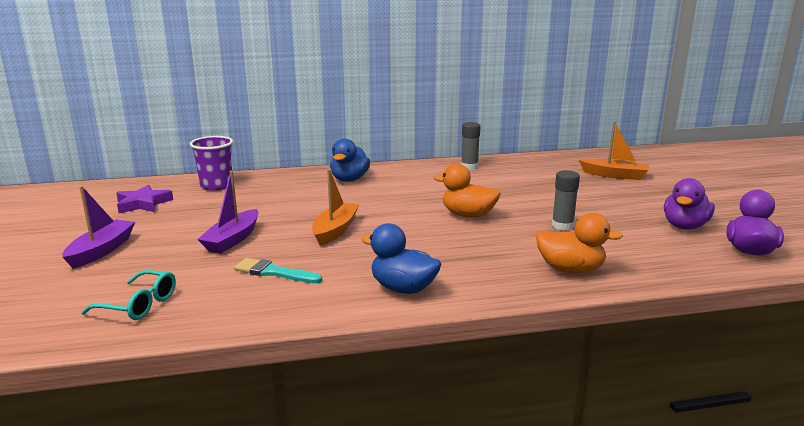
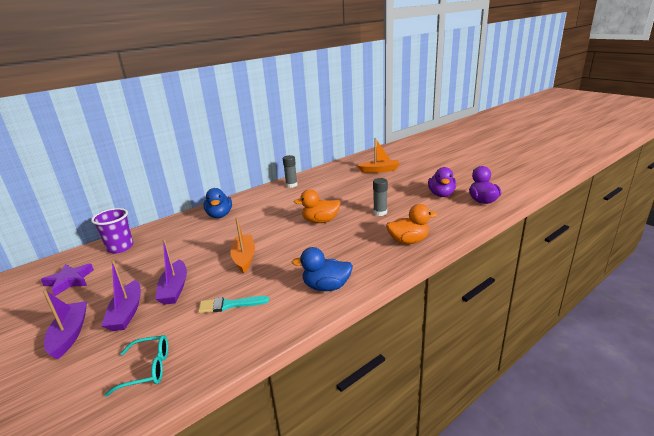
camera: 25 degrees left, 5 degrees up
none -> purple boat [102,260,141,331]

